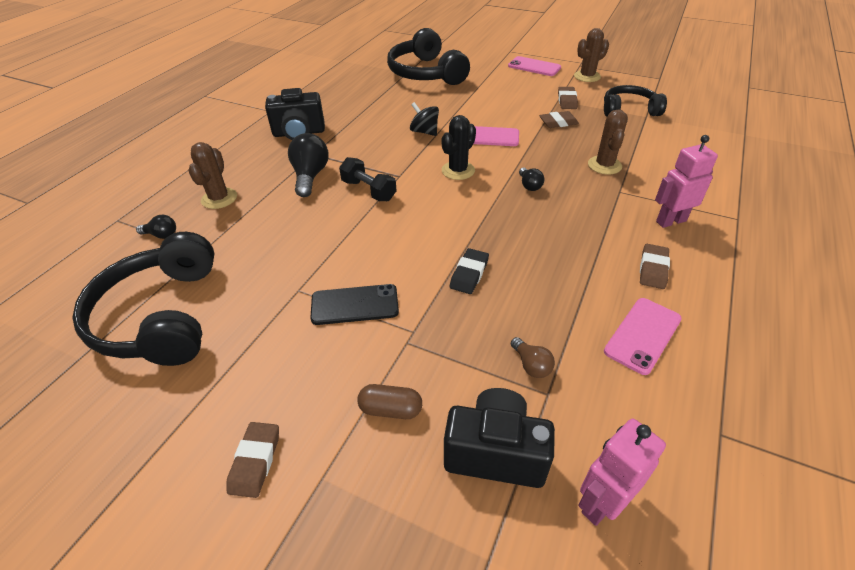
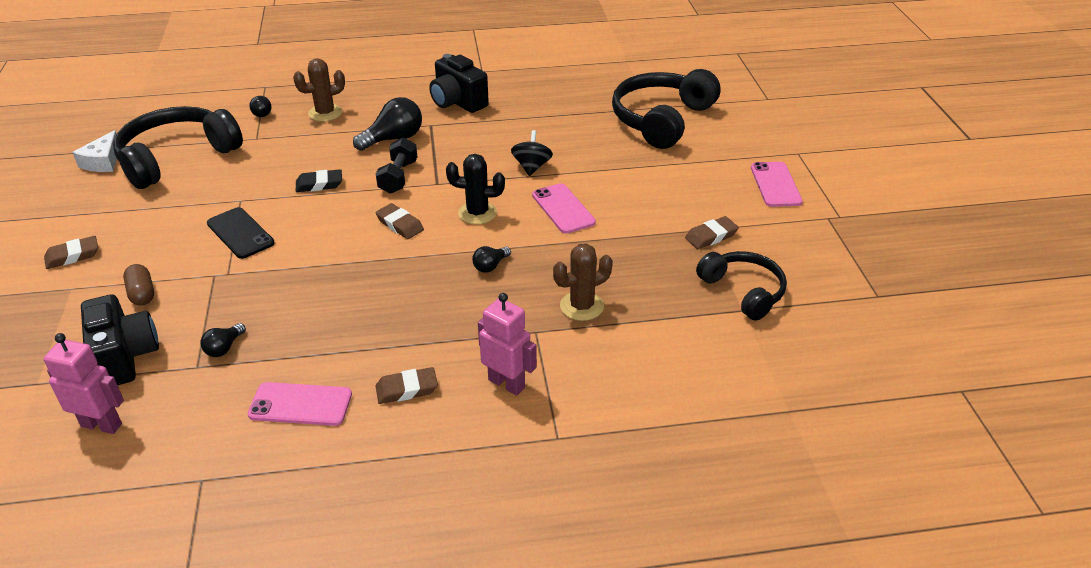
camera: 55 degrees right, 5 degrees down
black eraser [450,248,489,294] -> black eraser moved to [296,169,342,192]
brown light bulb [511,337,555,378] -> black light bulb [200,323,246,357]
brown eraser [539,111,579,128] -> brown eraser moved to [375,203,424,239]
brown cactus [574,28,609,82] -> none
none -> white cheese [72,130,117,172]

